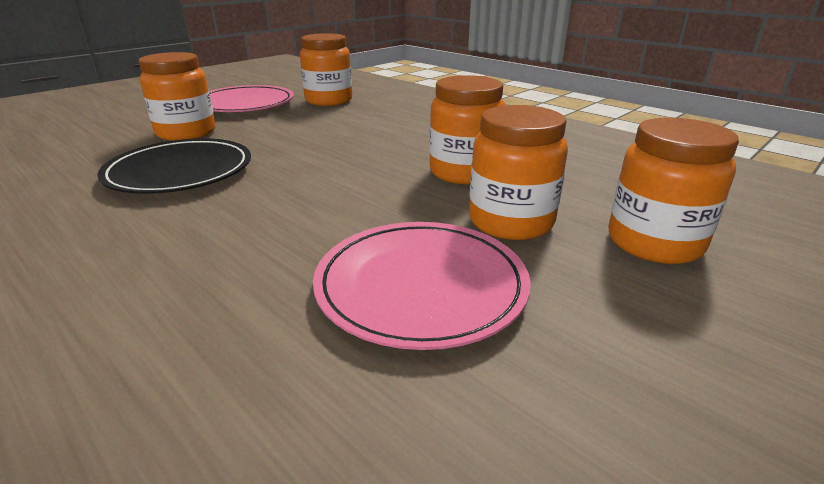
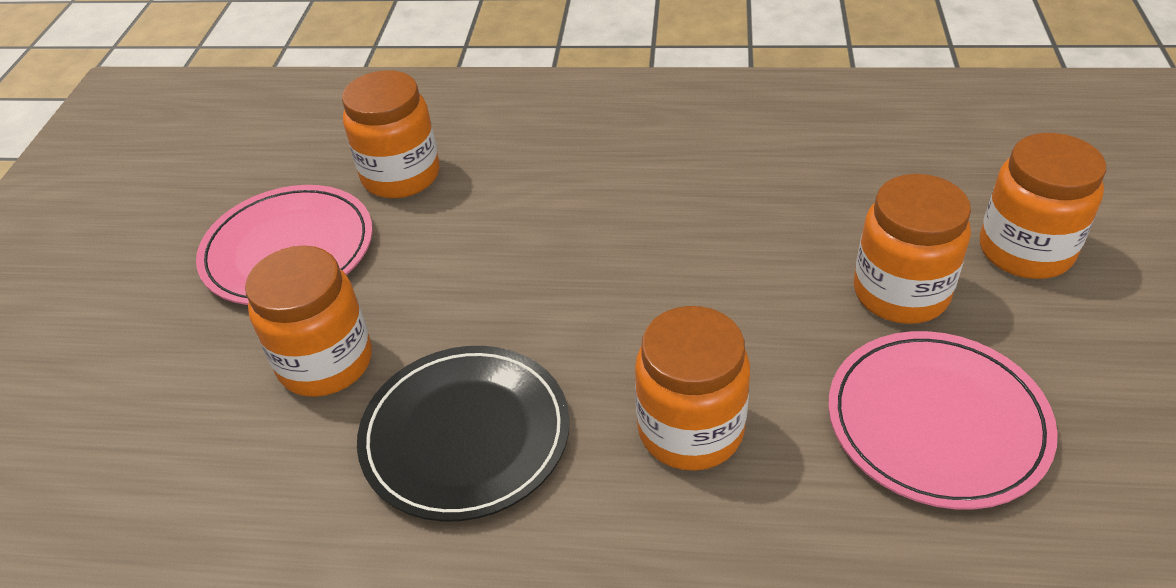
camera: 35 degrees left, 15 degrees up
orange jar [429,75,505,184] -> orange jar moved to [635,306,750,471]

